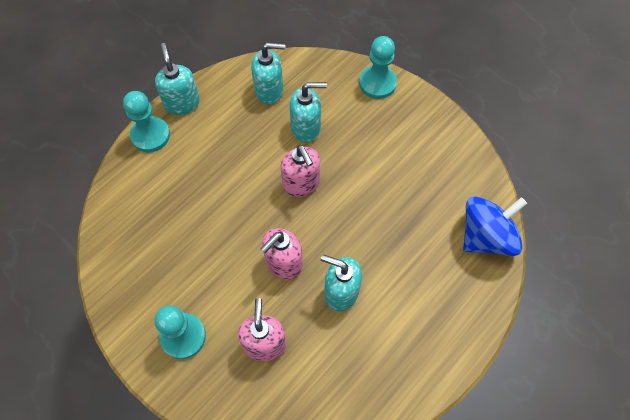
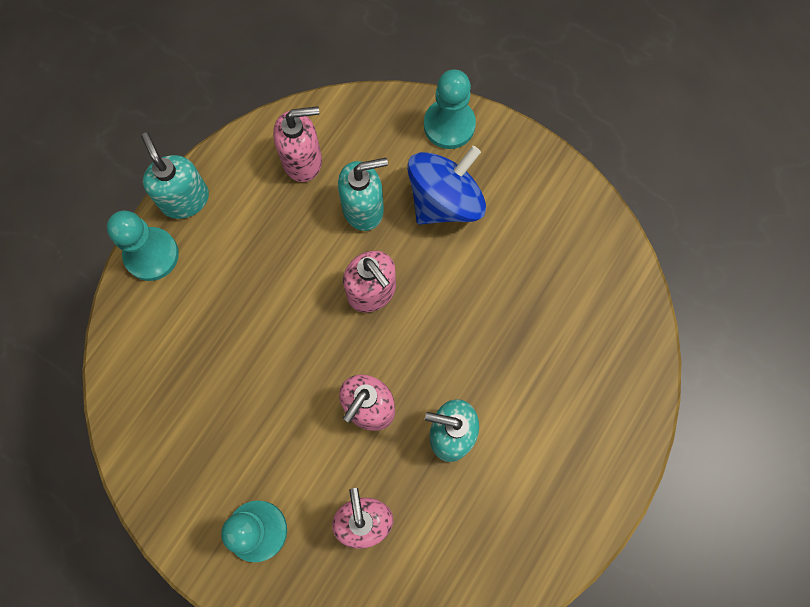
camera: 10 degrees left, 10 degrees up
turquoise soap dispenser [251,43,286,105] -> pink soap dispenser [273,106,322,182]
blue spinning top [463,196,527,256] -> blue spinning top moved to [407,146,486,225]

